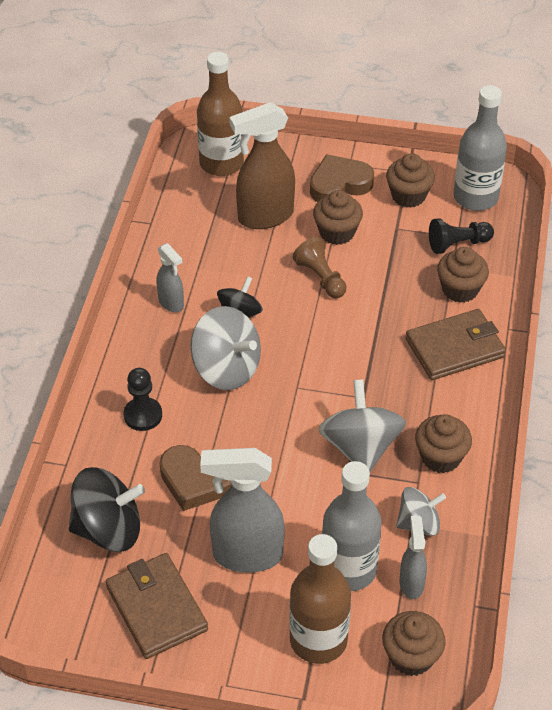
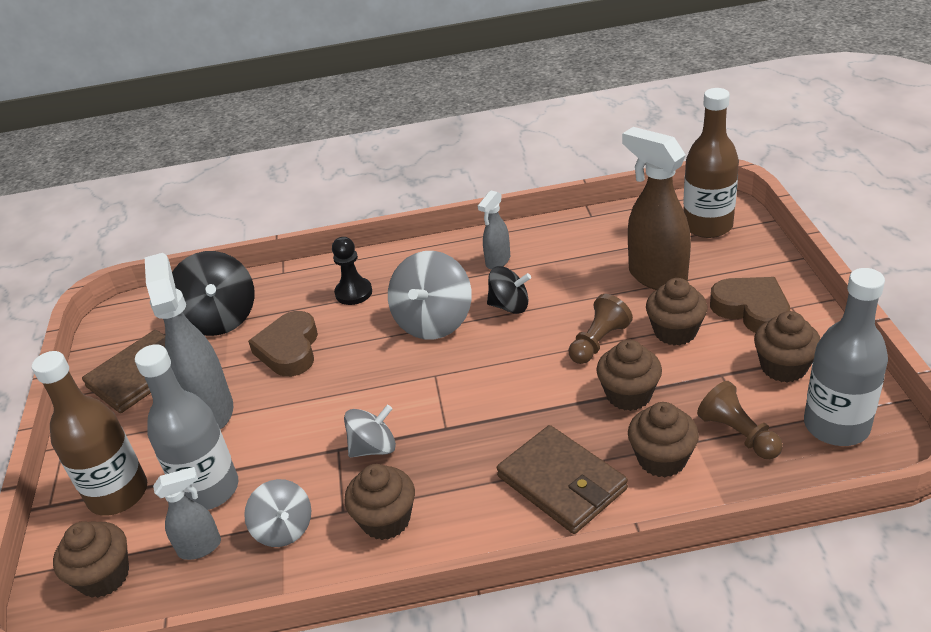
camera: 75 degrees right, 10 degrees down
grey spinning top [318,379,406,472] -> grey spinning top [344,405,396,457], size x0.61
black pawn [429,218,494,254] -> brown pawn [697,381,783,459]
none -> brown cupcake [596,340,662,411]

